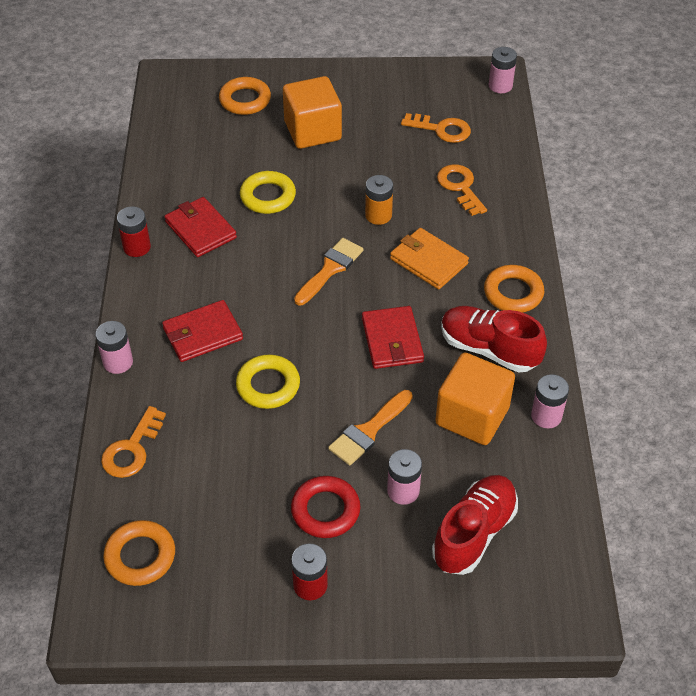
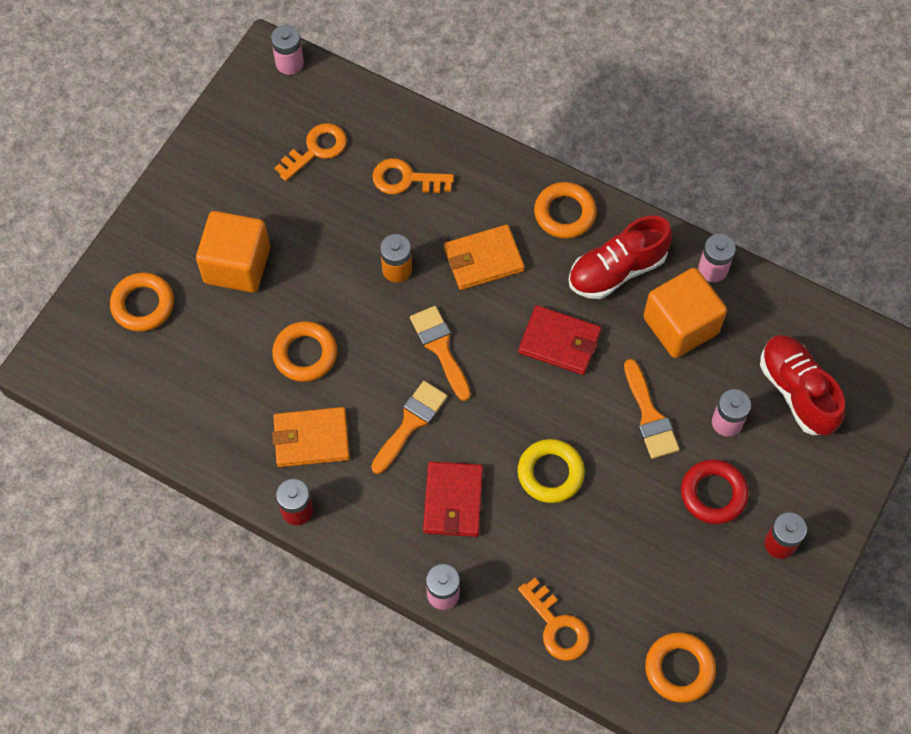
camera: 60 degrees left, 15 degrees up
red wallet [165,197,237,257] -> orange wallet [272,407,350,467]
yellow ring [240,171,296,214] -> orange ring [272,321,337,382]
none -> orange brush [371,381,448,474]

